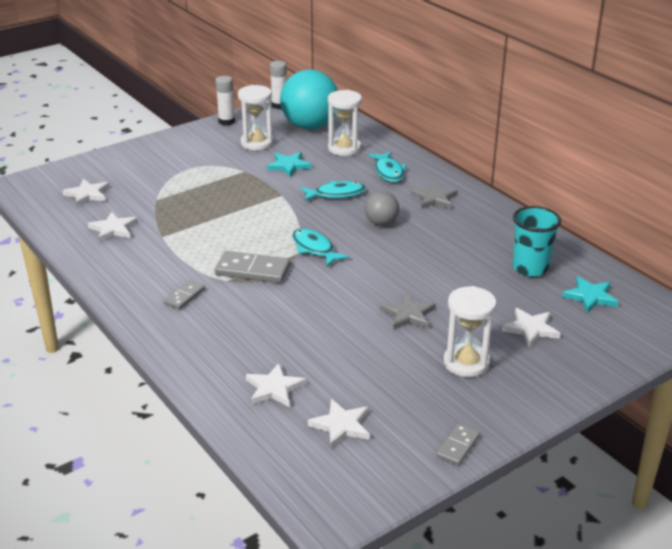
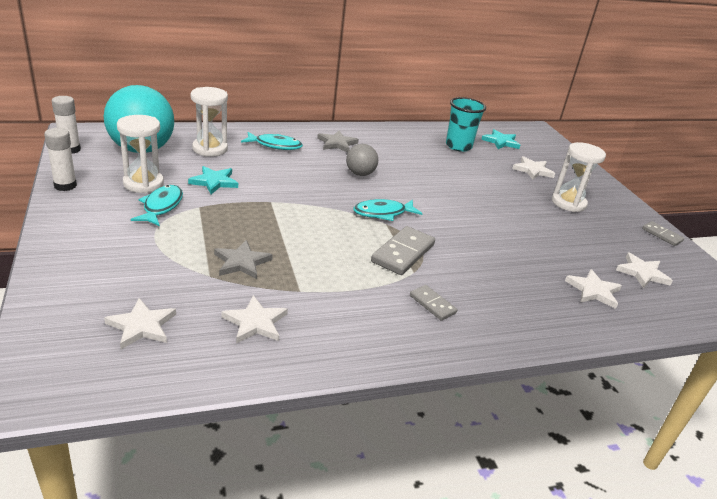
camera: 75 degrees left, 0 degrees up
turquoise fish [301,181,366,201] -> turquoise fish moved to [131,185,183,226]
grey star [380,293,436,330] -> grey star moved to [214,240,273,279]

